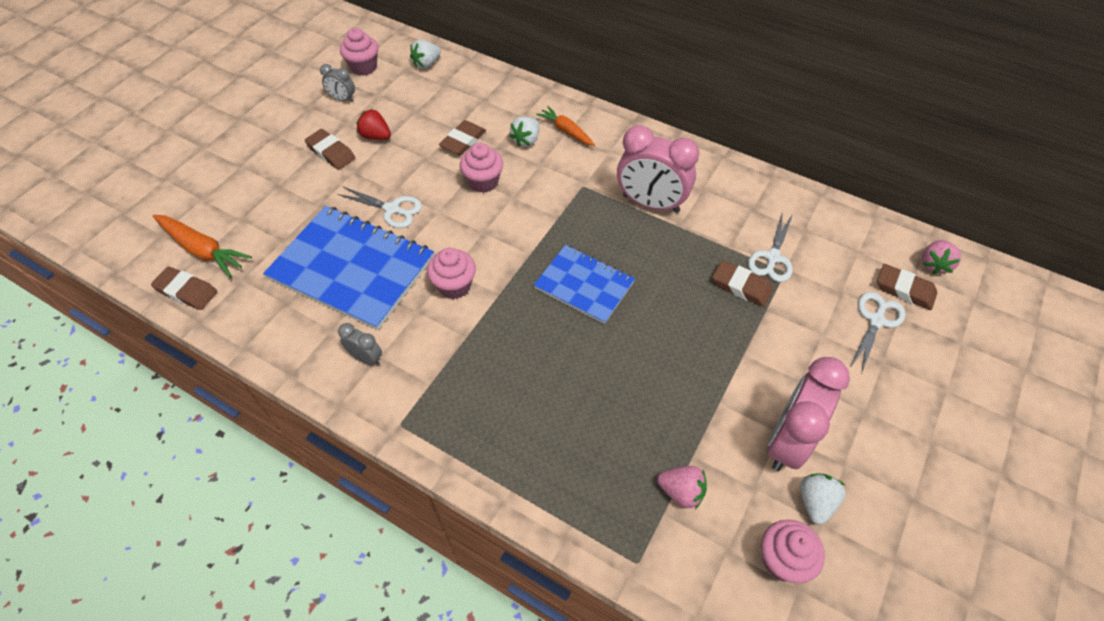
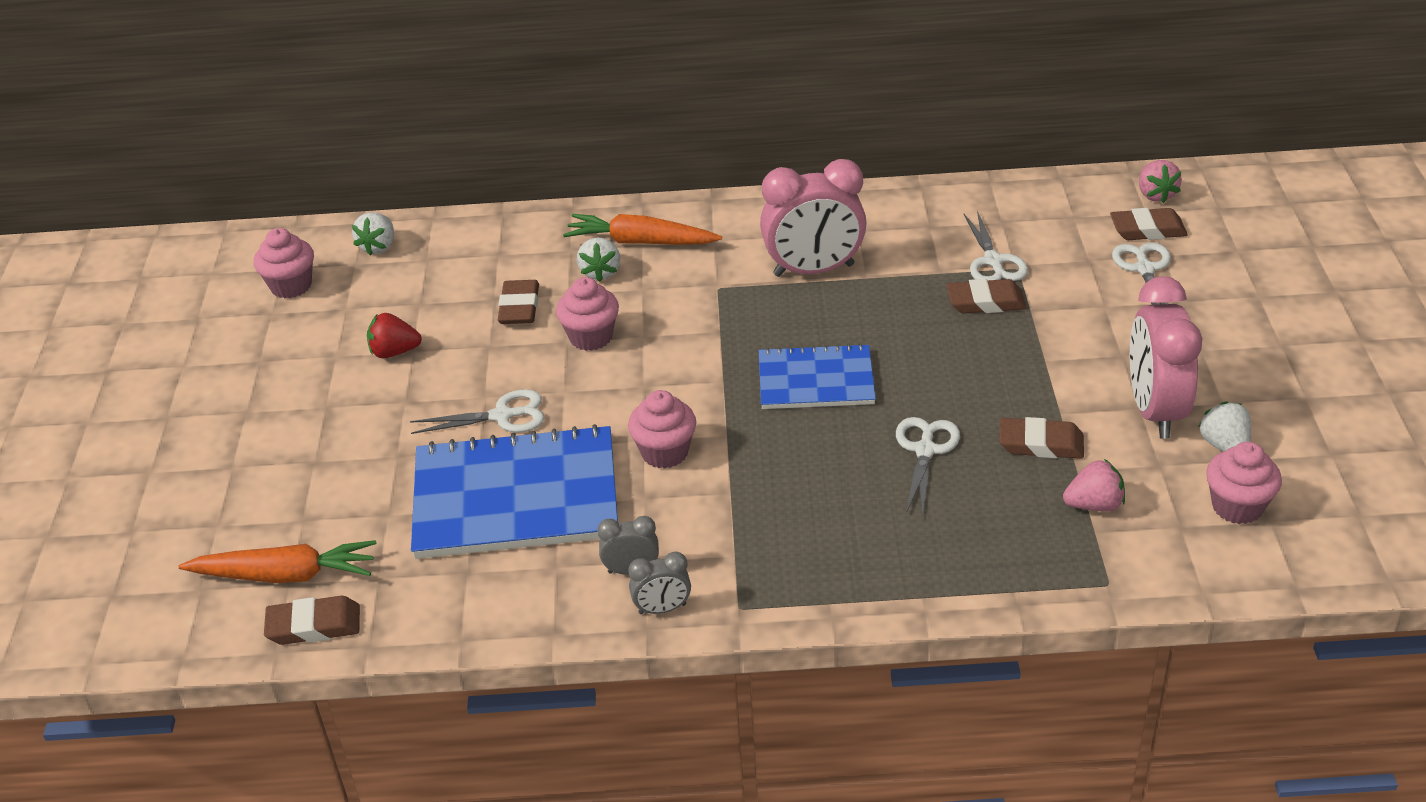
camera: 30 degrees left, 15 degrees down
brown eraser [305,129,355,170] -> brown eraser moved to [999,417,1084,459]
grey clock [320,64,355,102] -> grey clock moved to [628,552,691,614]
orange carrot [536,106,595,146] -> orange carrot [563,214,722,245], size x1.51
none -> white scissors [896,417,960,516]

